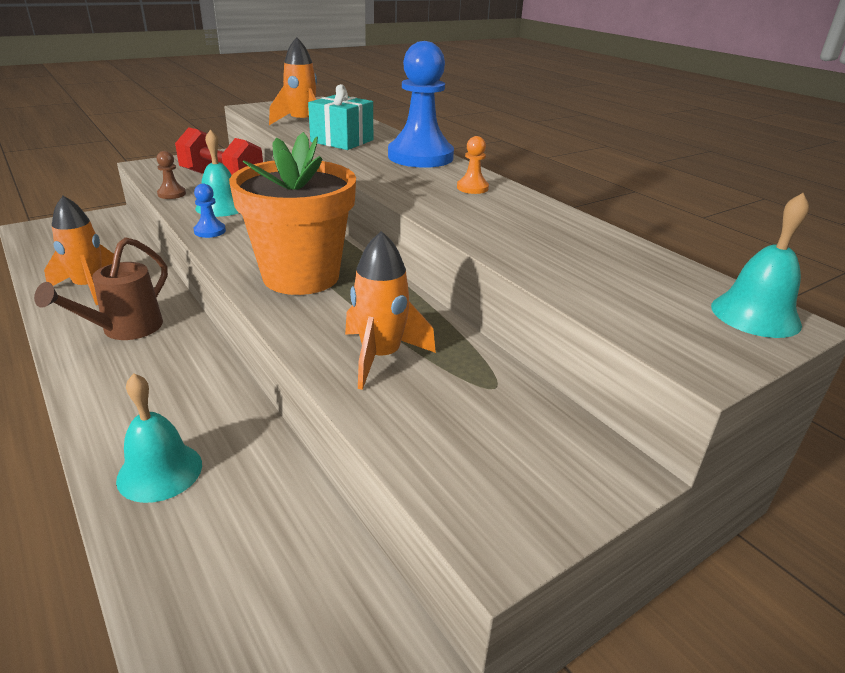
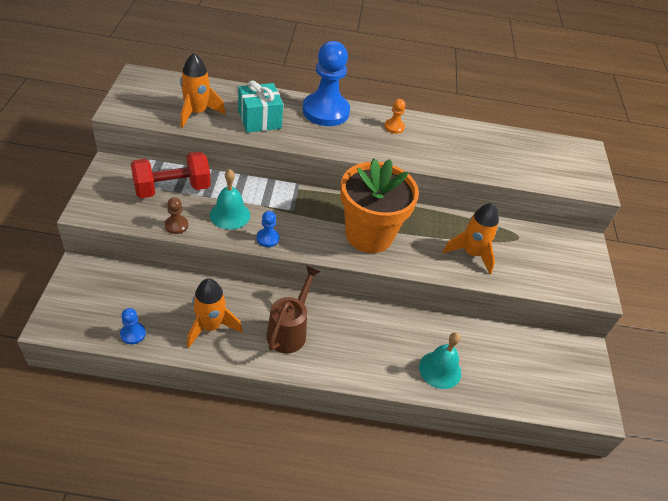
camera: 55 degrees left, 15 degrees up
brown watering can [34,237,168,340] -> brown watering can turned 135 degrees counterclockwise [267,265,321,353]
turquoise bell [711,193,809,338] -> none
none -> blue pawn [120,308,146,344]

